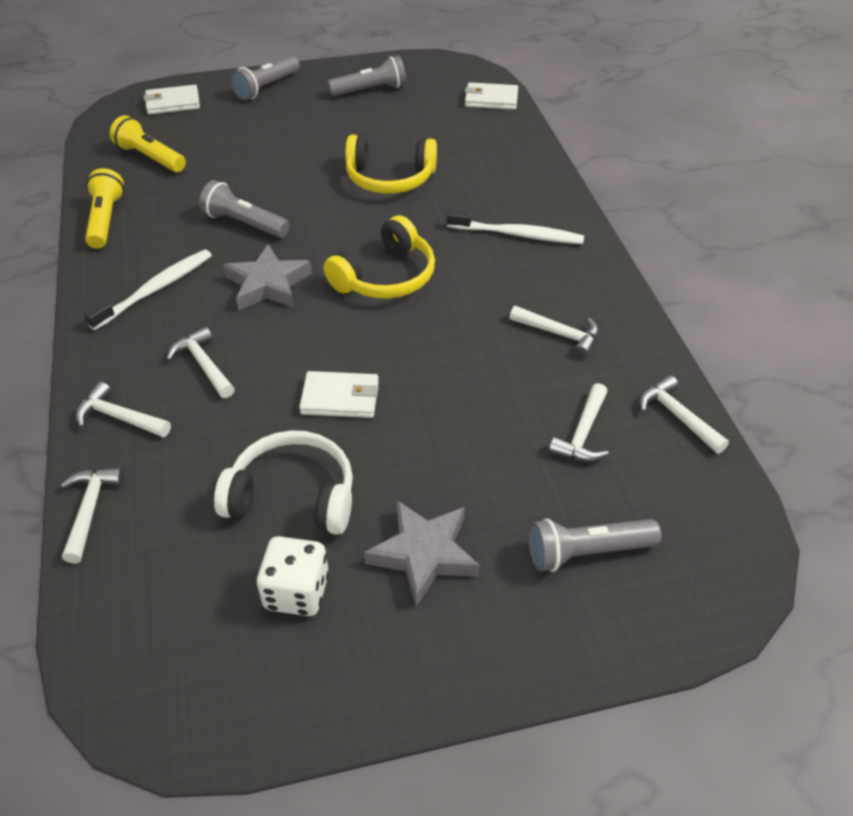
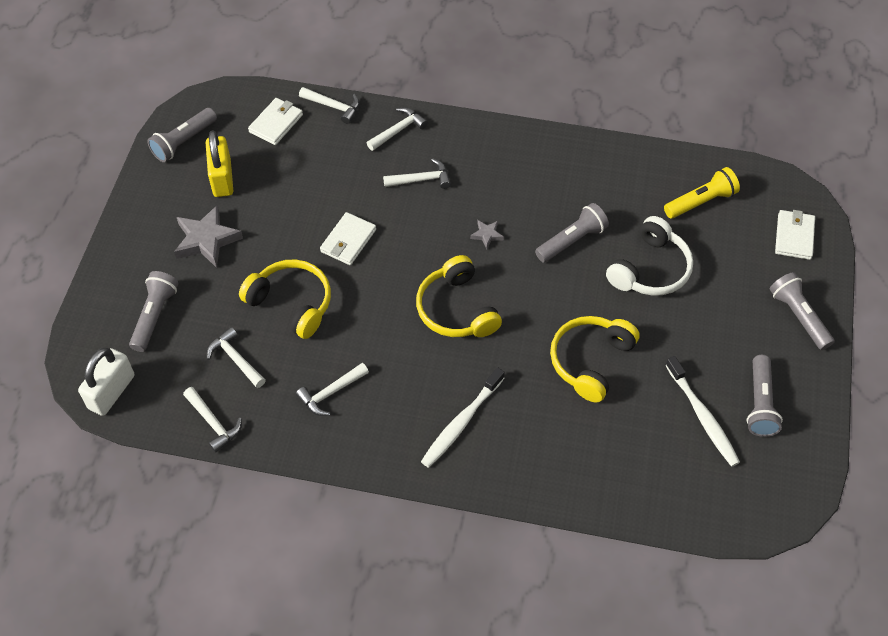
camera: 115 degrees right, 10 degrees up
white toothbrush [84,249,212,330] -> white toothbrush moved to [665,356,740,467]
yellow flashlight [85,168,124,249] -> none
white headphones [214,430,353,535] -> white headphones moved to [606,216,693,296]
grey star [223,244,312,310] -> grey star [470,220,504,249], size x0.49
white dice [257,536,329,616] -> yellow padlock [206,130,233,197]
white wallet [465,82,518,110] -> white wallet moved to [248,98,303,145]
white hammer [639,375,729,454] -> white hammer turned 60 degrees clockwise [183,387,242,453]
none -> white padlock [78,348,134,416]
none -> grey flashlight [147,108,217,162]
none -> yellow headphones [239,259,331,339]

